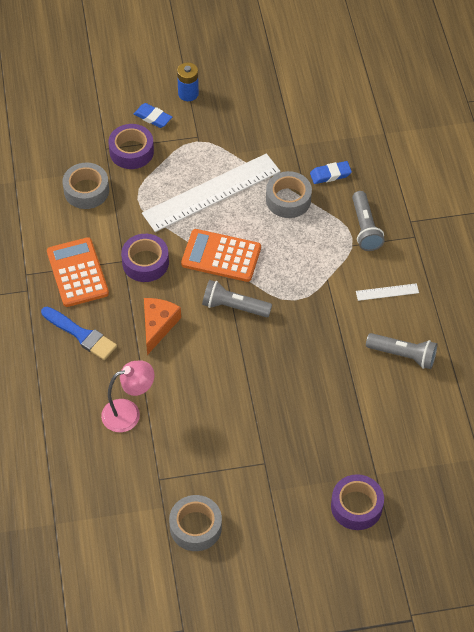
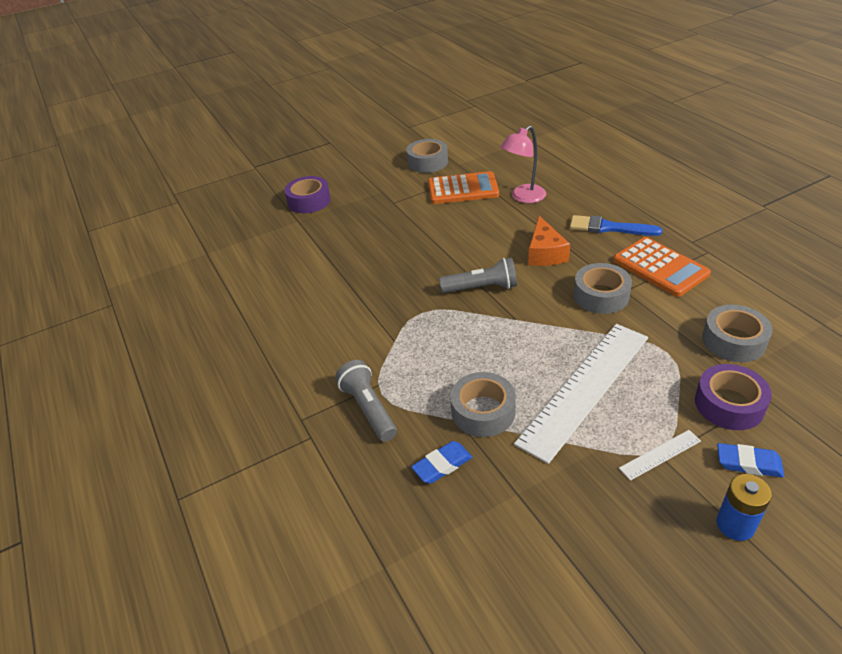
camera: 165 degrees right, 15 degrees down
purple tape [121,234,169,282] -> grey tape [573,263,632,314]
orange calculator [181,229,261,282] -> orange calculator moved to [428,171,499,204]
white ruler [356,283,419,301] -> white ruler moved to [619,430,701,481]
grey flashlight [366,333,437,369] -> none

